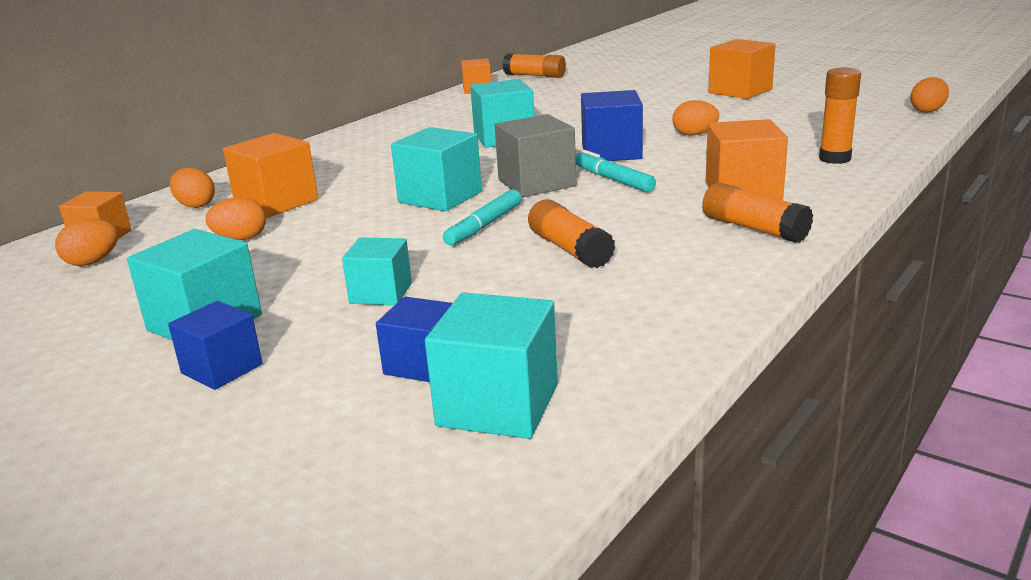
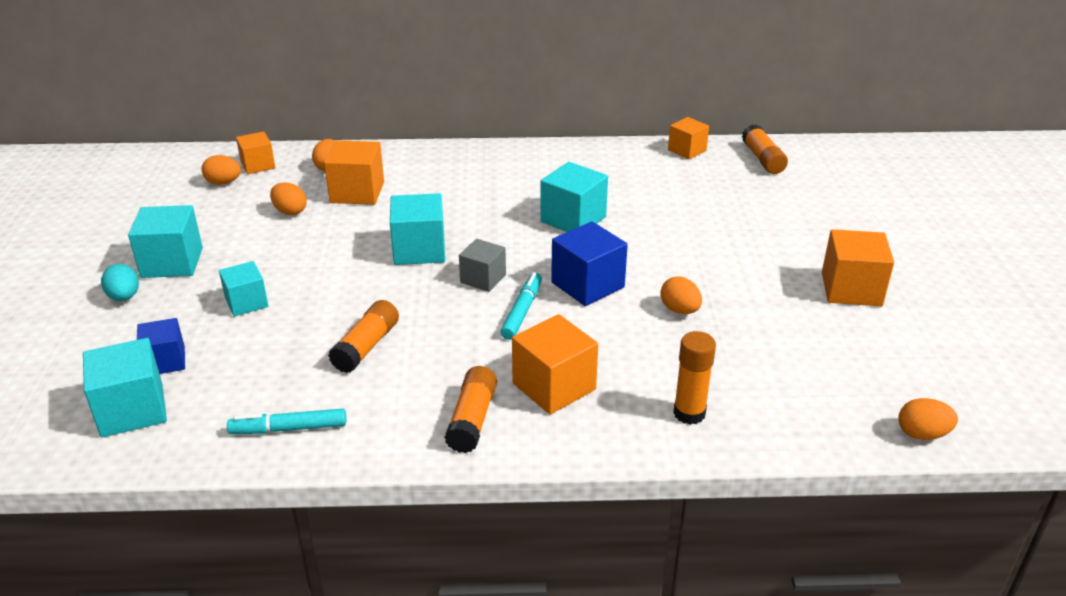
camera: 50 degrees right, 10 degrees up
blue cube [168,301,263,390] -> turquoise egg [101,264,139,301]
turquoise marker [443,189,522,246] -> turquoise marker moved to [227,409,346,434]
grey cube [495,114,576,197] -> grey cube [459,239,506,292], size x0.65

